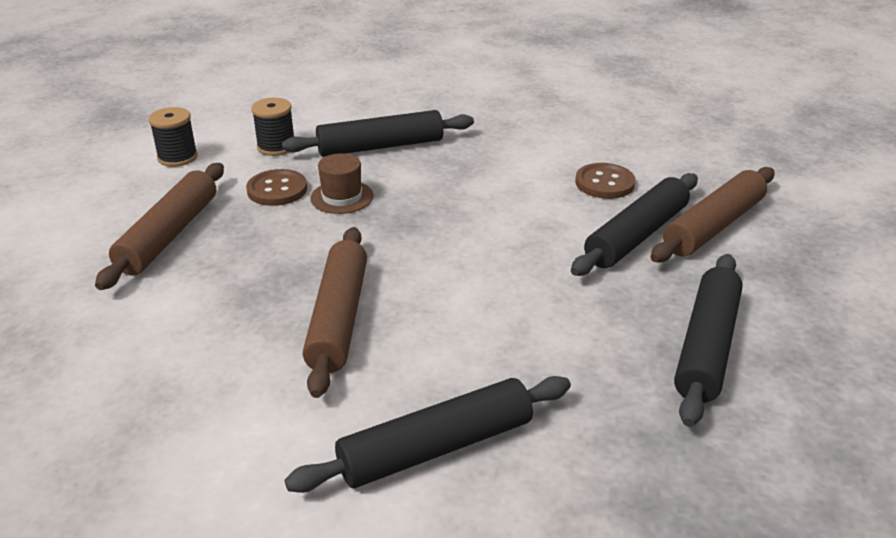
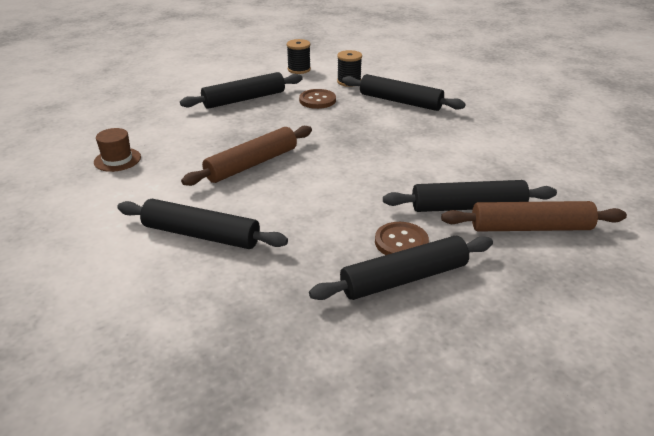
camera: 45 degrees right, 0 degrees up
brown rolling pin [95,163,224,290] -> black rolling pin [180,72,303,109]
brown hat [310,153,374,214] -> brown hat moved to [94,128,141,172]
brown button [575,163,636,199] -> brown button moved to [375,222,429,255]

